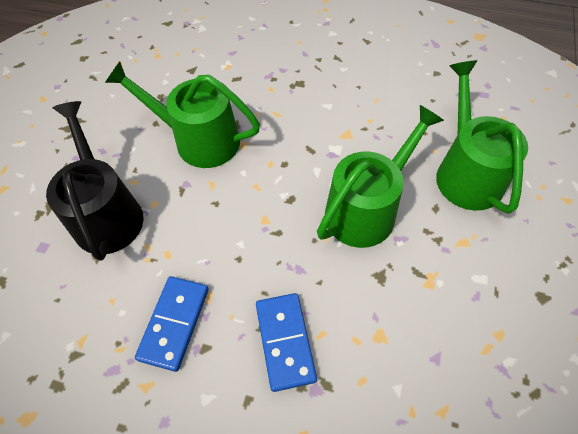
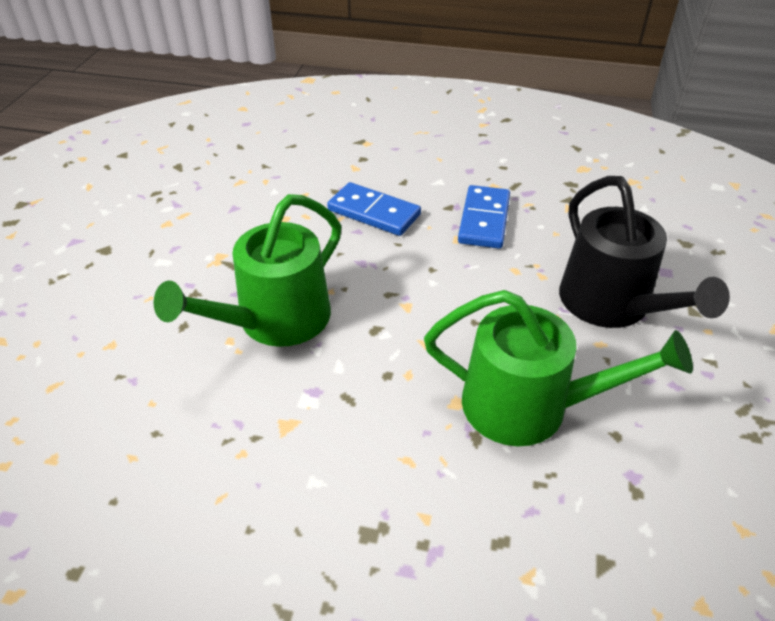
camera: 175 degrees right, 15 degrees down
blue domino [256,293,317,392] -> blue domino turned 45 degrees counterclockwise [327,182,421,236]
green watering can [436,60,528,214] -> none

